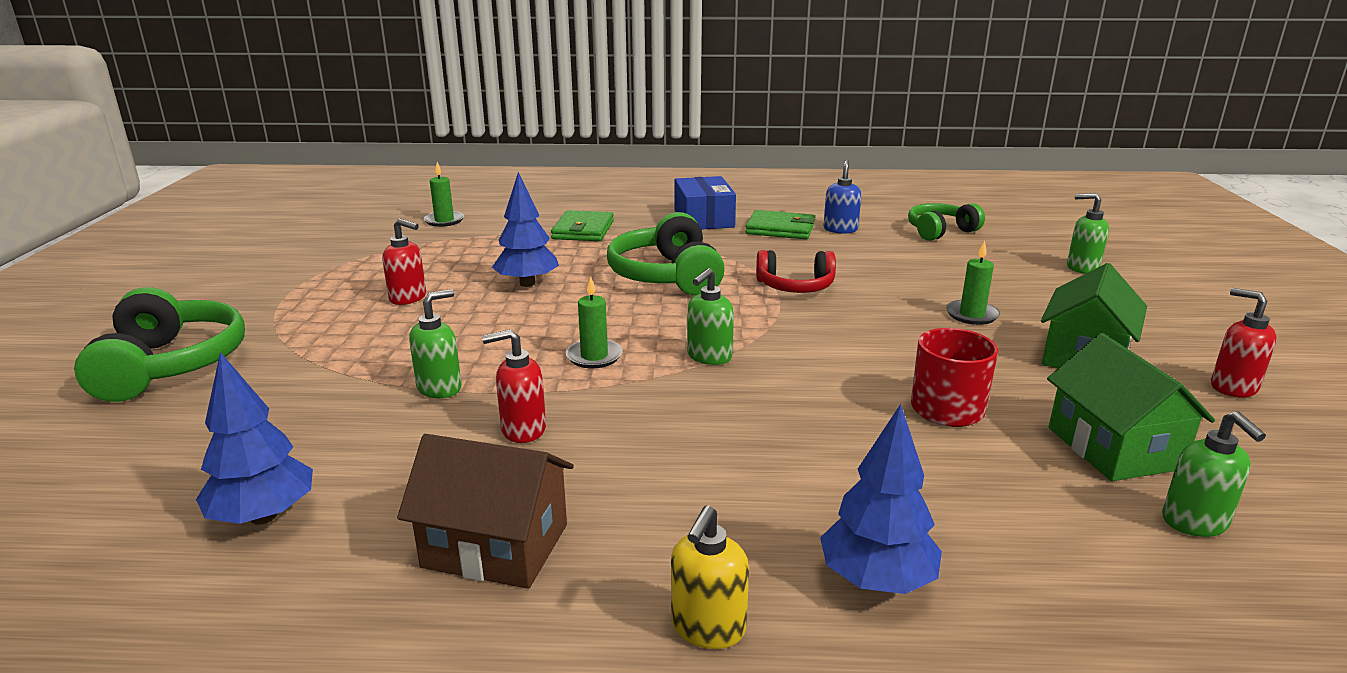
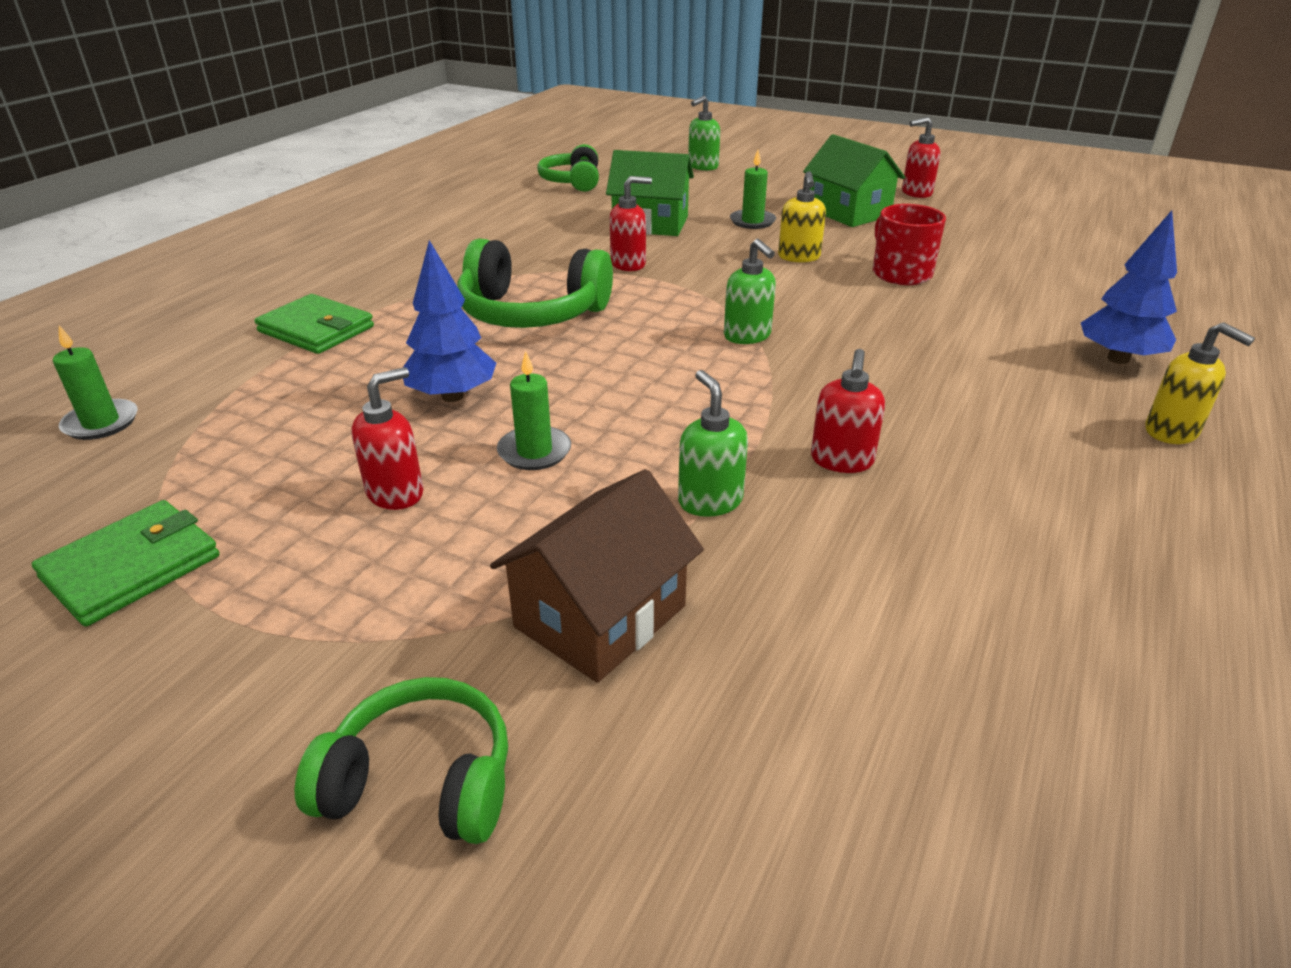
camera: 65 degrees left, 10 degrees up
green headphones [74,287,245,402] -> green headphones [295,677,508,844], size x0.65
blue tree [196,352,313,525] -> none
brown house [397,434,574,589] -> brown house moved to [490,469,704,683]
green candle [565,276,623,368] -> green candle moved to [497,351,571,470]
blue box [674,176,736,230] -> none
green wallet [746,210,815,239] -> green wallet moved to [31,500,220,627]
red headphones [756,250,836,293] -> red soap dispenser [610,176,652,271]
blue soap dispenser [823,160,861,234] -> none
green house [1047,333,1215,481] -> green house moved to [606,150,694,236]
green soap dispenser [1162,411,1266,537] -> none
none -> yellow soap dispenser [778,171,826,262]

